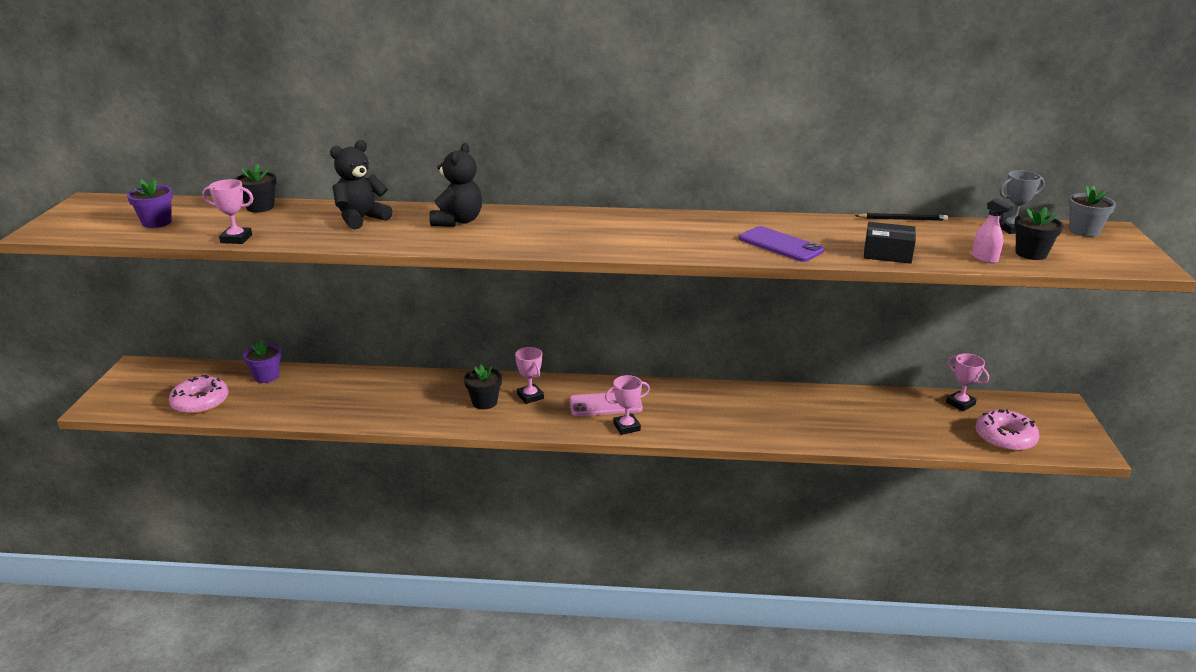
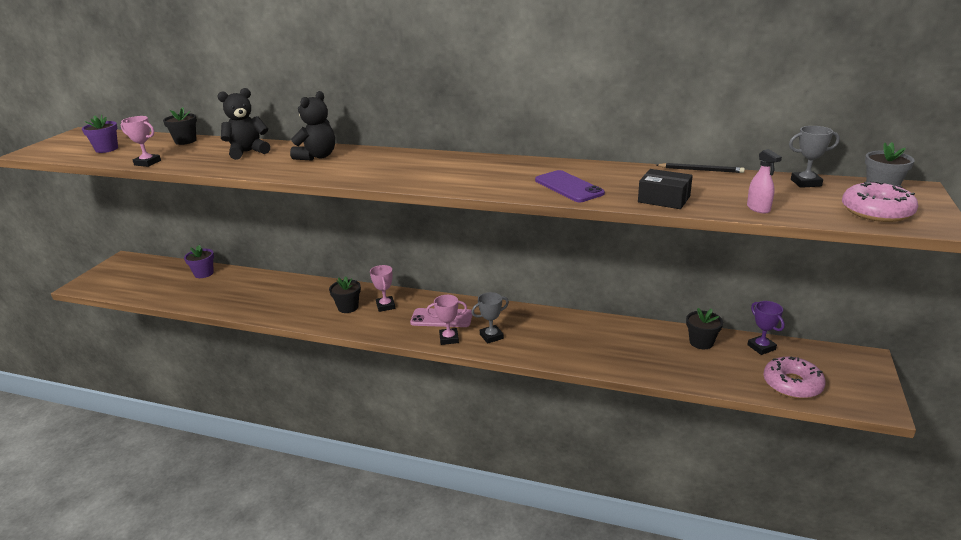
camera: 15 degrees right, 0 degrees up
pink donut [169,375,229,414] -> pink donut moved to [842,181,918,222]
pink trophy [946,353,989,411] -> purple trophy [747,301,785,355]
black flower pot [1014,207,1064,260] -> black flower pot moved to [686,308,723,349]
none -> grey trophy [471,292,509,344]

